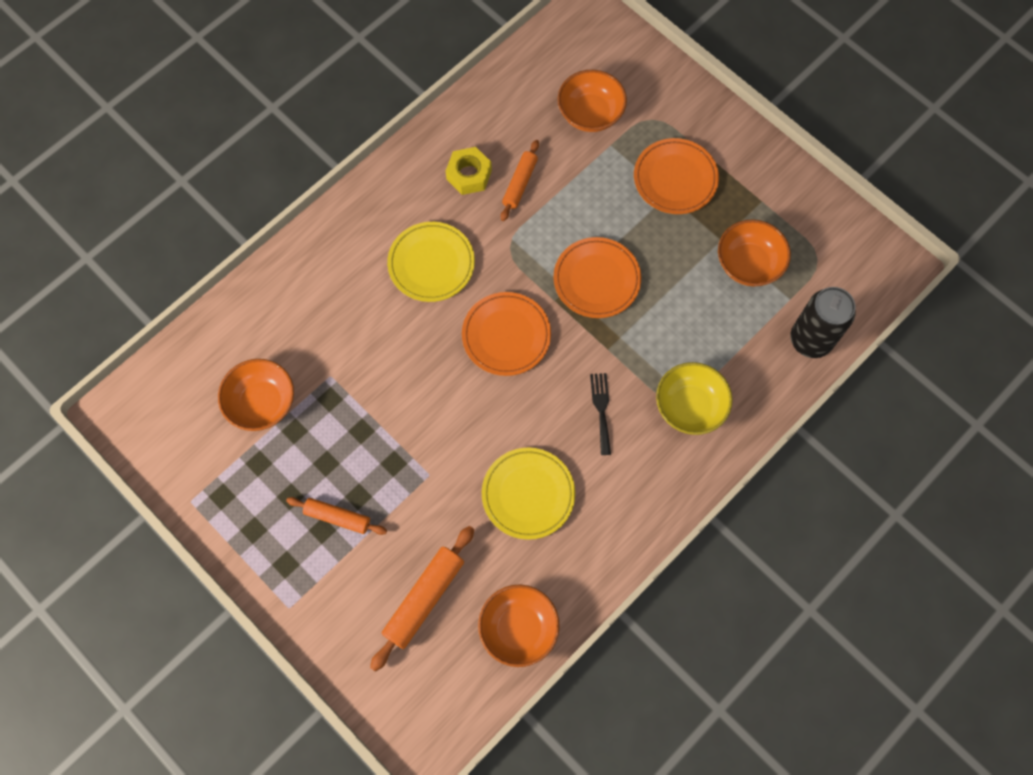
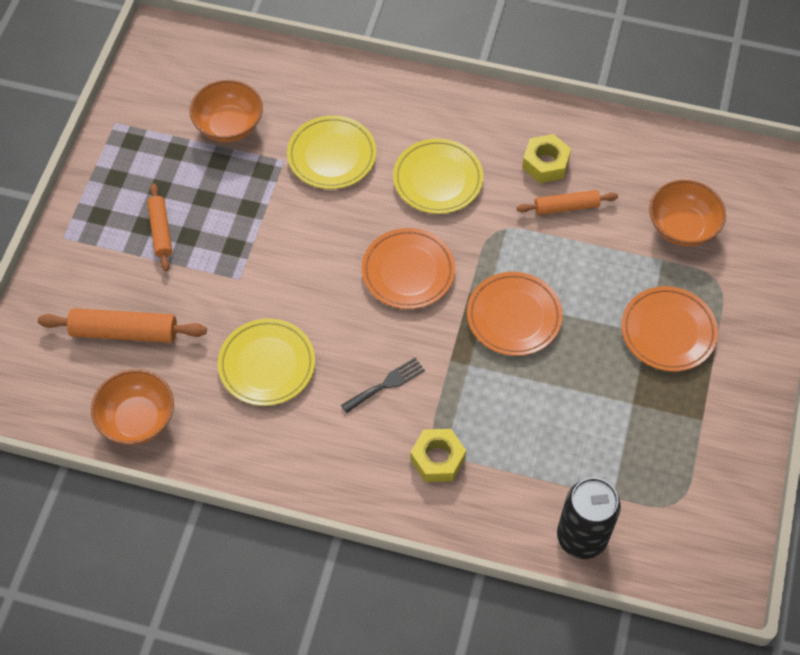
camera: 60 degrees right, 10 degrees down
yellow bowl [656,362,732,435] -> yellow nut [410,429,466,482]
orange bowl [718,219,791,286] -> none
none -> yellow plate [287,115,376,189]

